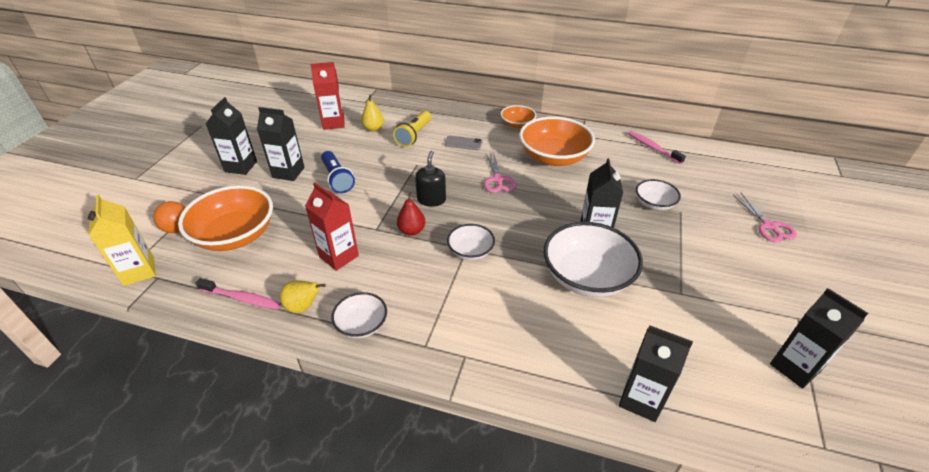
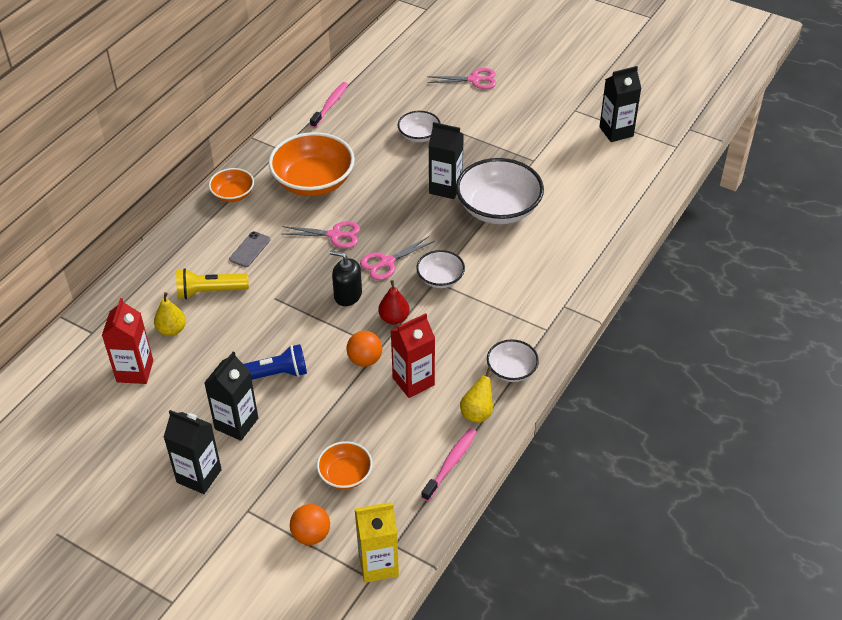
camera: 75 degrees left, 5 degrees up
orange bowl [178,185,273,251] -> orange bowl [317,441,372,489], size x0.53
yellow flashlight [393,111,431,147] -> yellow flashlight turned 135 degrees clockwise [176,268,249,299]
black carton [619,325,693,422] -> none
pink toothbrush [628,131,686,164] -> pink toothbrush turned 135 degrees clockwise [310,82,348,128]
none -> orange ball [346,331,382,367]
none -> pink scissors [360,236,435,280]

